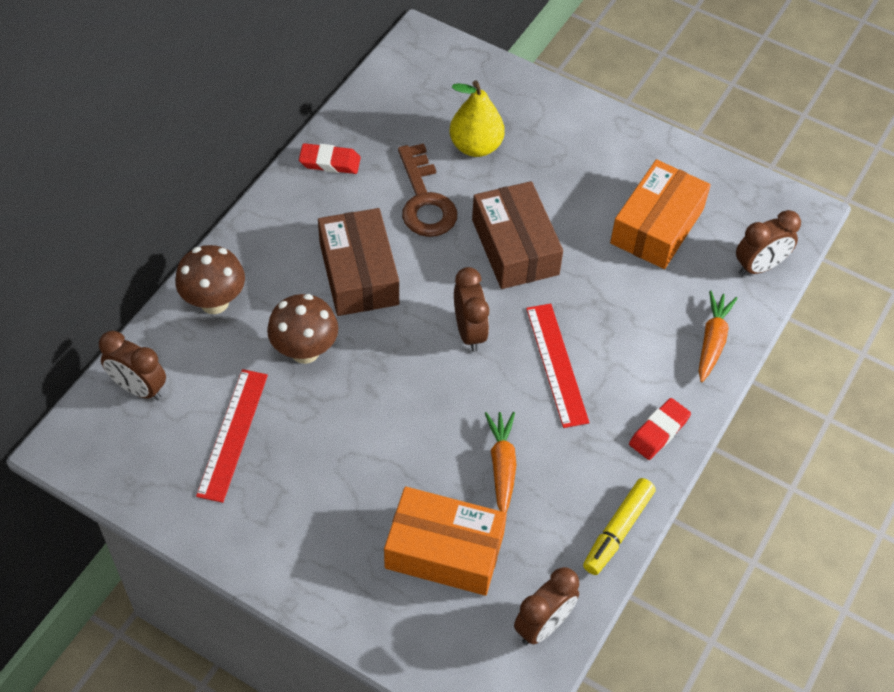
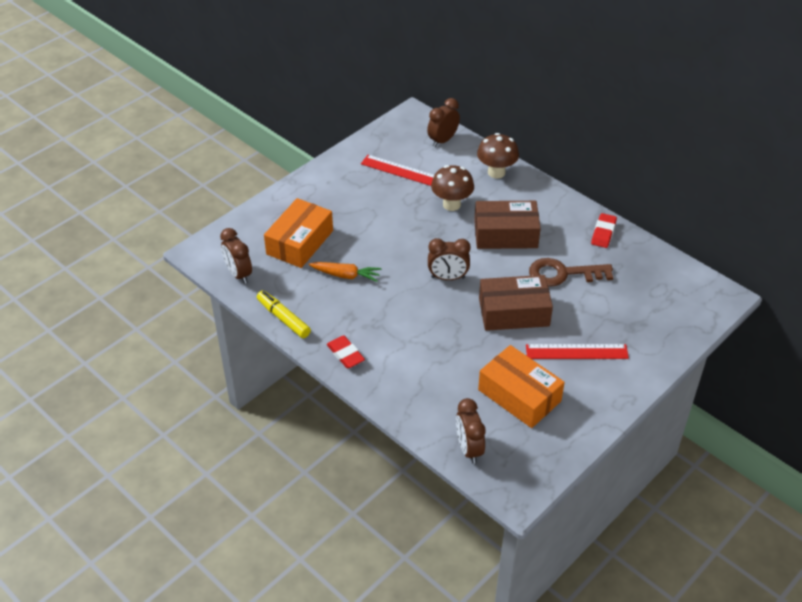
camera: 105 degrees right, 10 degrees down
yellow pear [450,80,505,157] -> none
red ruler [526,304,589,428] -> red ruler moved to [526,344,629,359]
orange carrot [699,291,738,382] -> none

